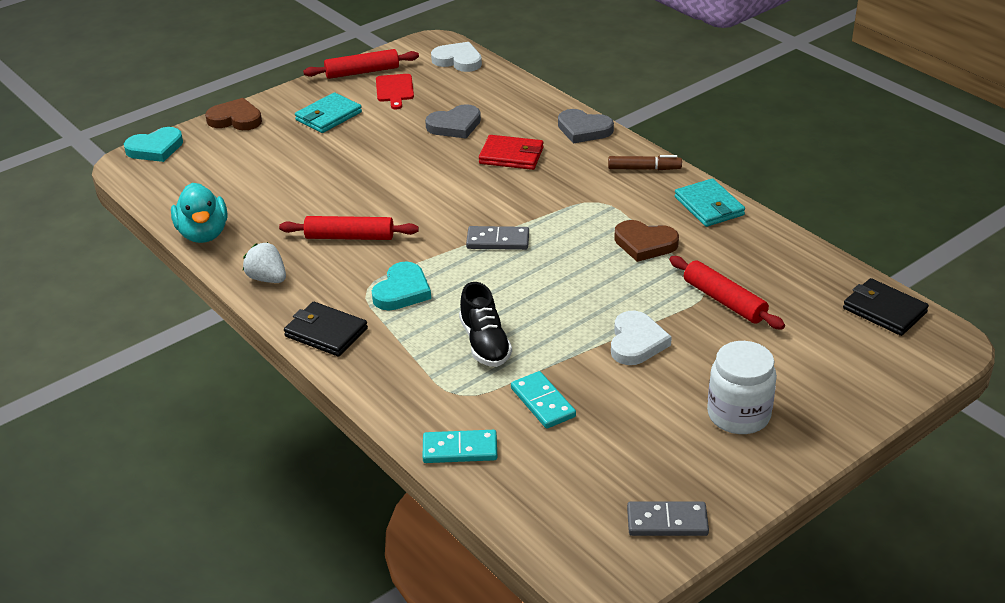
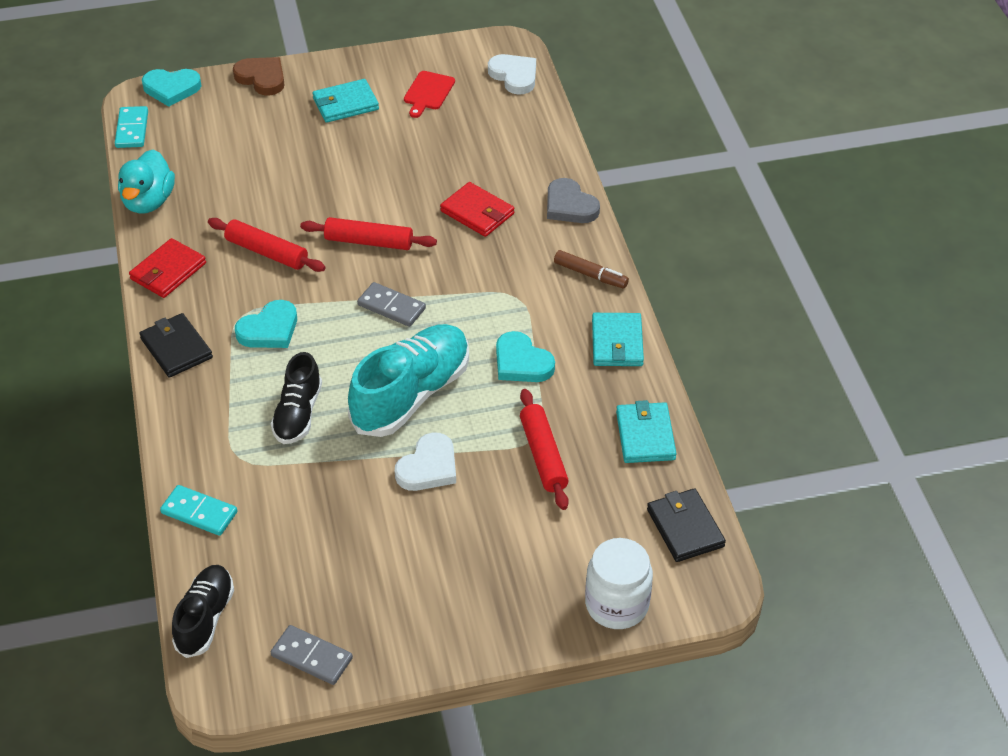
camera: 25 degrees right, 10 degrees up
white strawberry [243,242,286,283] -> red wallet [129,238,206,298]
red rolling pin [303,49,419,79] -> red rolling pin moved to [300,217,437,250]
grey heart [425,104,481,138] -> none
turquoise domino [511,371,576,429] -> turquoise domino moved to [115,106,148,148]
brown heart [614,220,679,262] -> turquoise heart [496,331,555,382]
white jar [707,341,777,434] -> white jar moved to [585,538,653,629]
none -> black shoe [172,565,234,658]
none -> turquoise shoe [348,324,469,437]
none -> turquoise wallet [616,400,677,463]

